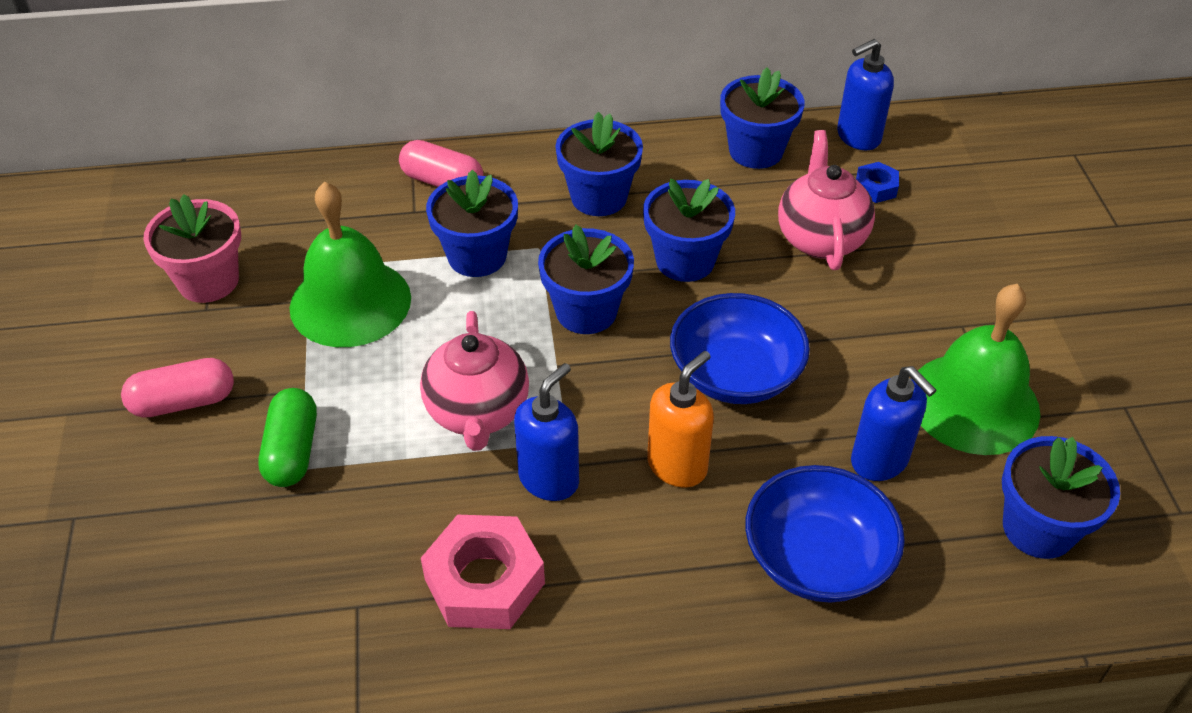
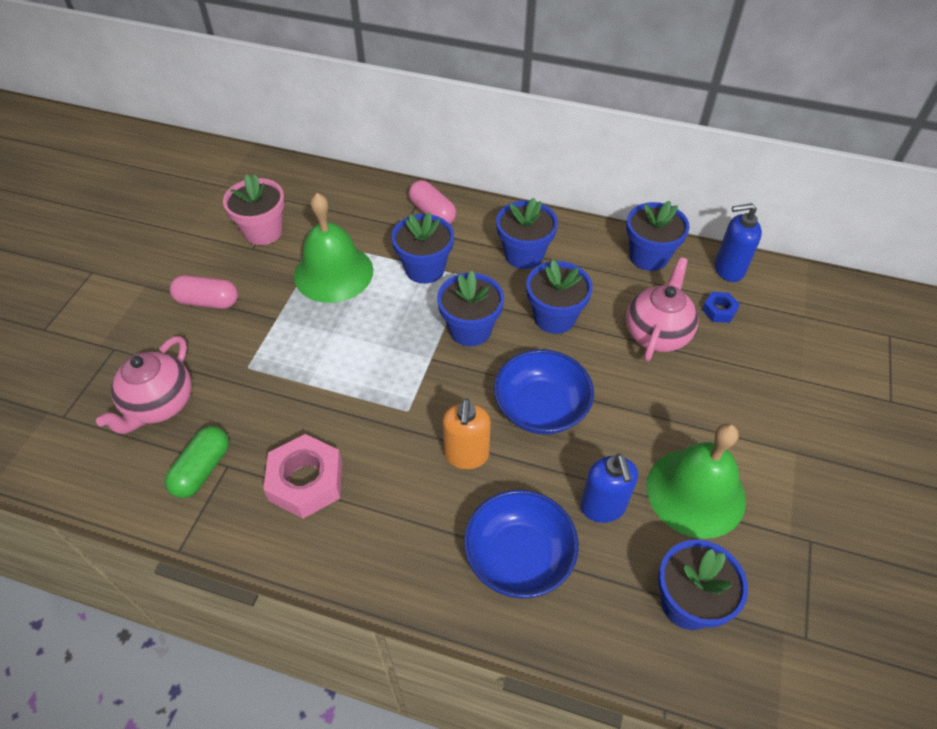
camera: 25 degrees right, 5 degrees up
green capsule [258,388,317,487] -> green capsule moved to [165,426,229,498]
pink teapot [420,311,529,451] -> pink teapot moved to [96,336,192,434]
blue soap dispenser [514,363,579,501] -> none
orange soap dispenser [647,351,714,487] -> orange soap dispenser turned 120 degrees clockwise [442,398,491,469]

